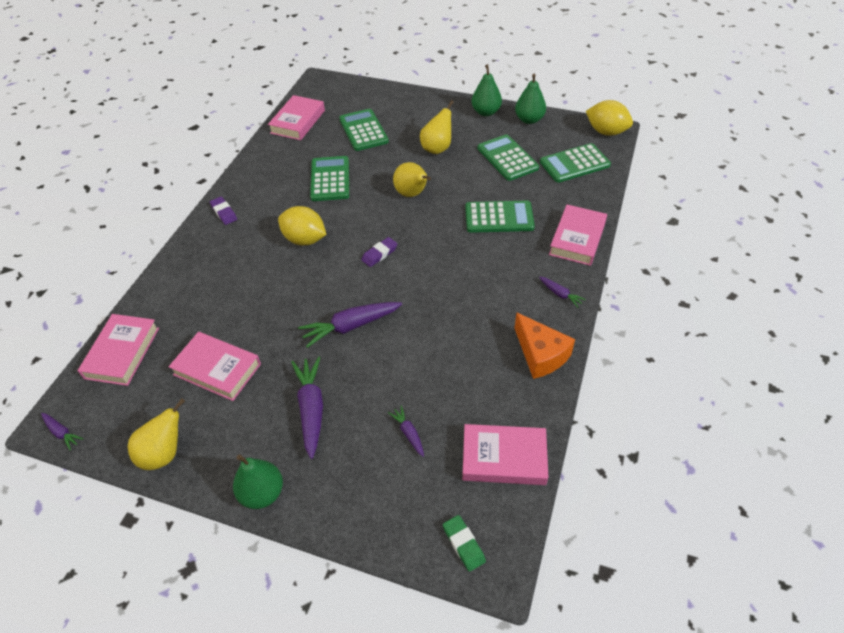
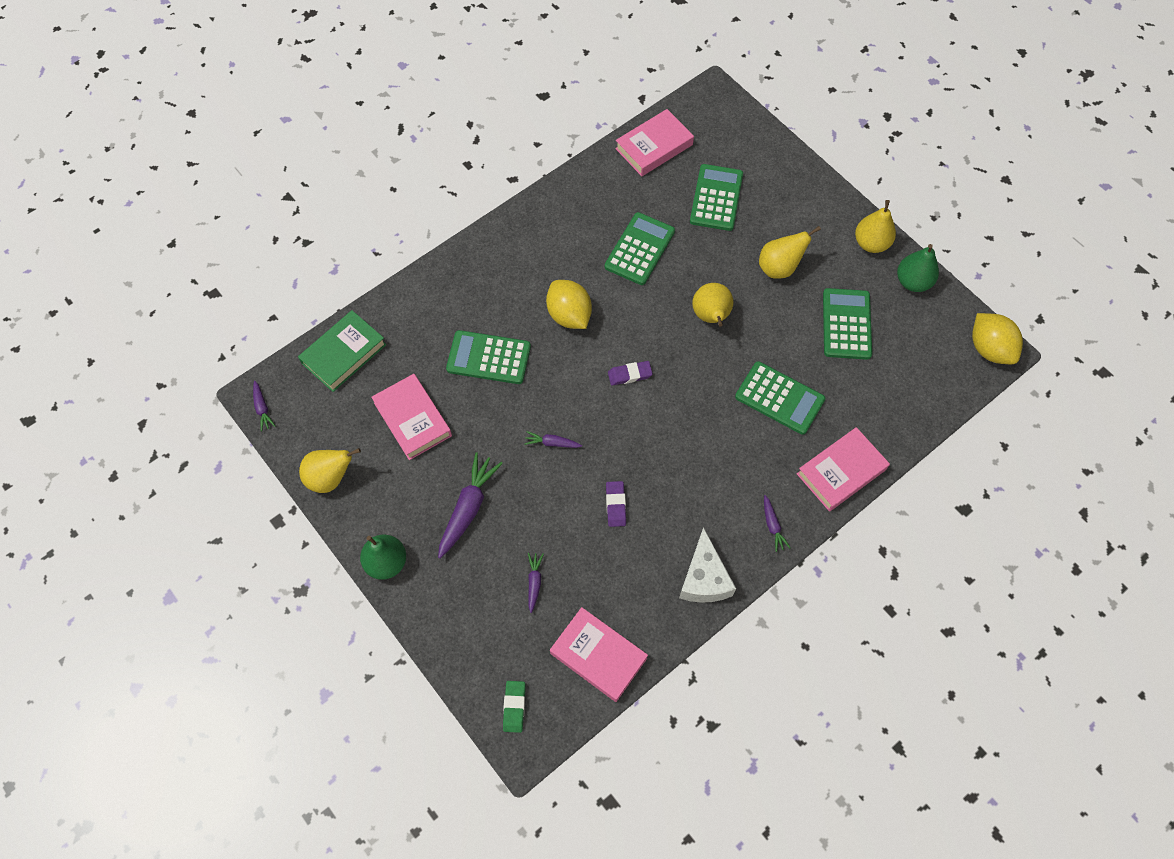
camera: 30 degrees right, 15 degrees up
pink book [78,314,159,386] -> green book [298,310,386,392]
purple eraser [210,197,237,225] -> purple eraser moved to [606,481,626,527]
purple carrot [298,302,402,348] -> purple carrot [524,431,582,448], size x0.52
green pear [472,64,502,116] -> yellow pear [855,200,896,253]
orange cheese [515,312,575,379] -> white cheese [679,527,736,603]
green calculator [540,143,611,183] -> green calculator moved to [446,330,531,384]

